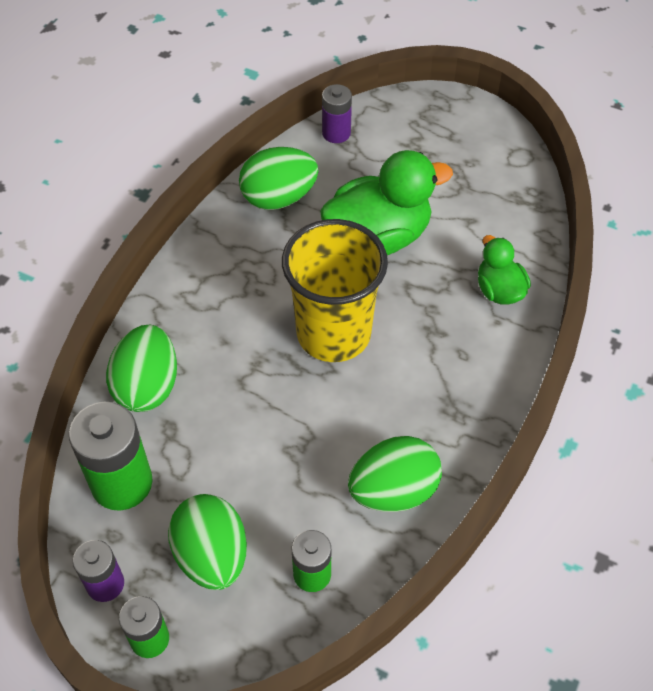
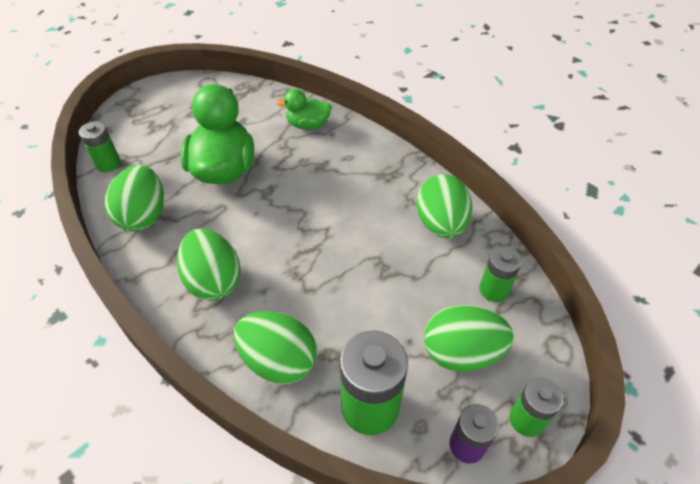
camera: 70 degrees left, 5 degrees down
yellow cup [282,219,388,362] -> none
purple battery [322,84,352,143] -> green battery [79,121,121,172]
none -> green egg [177,228,241,301]

